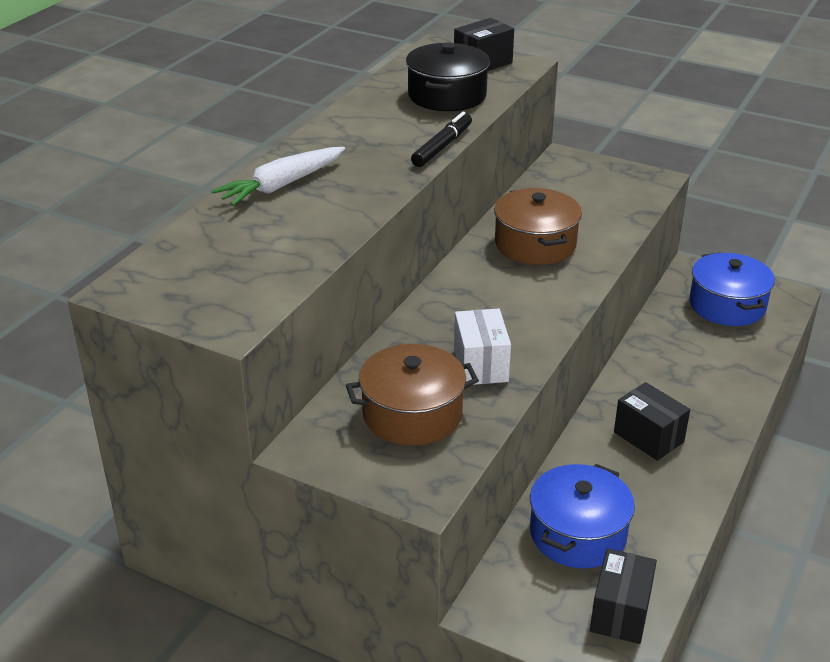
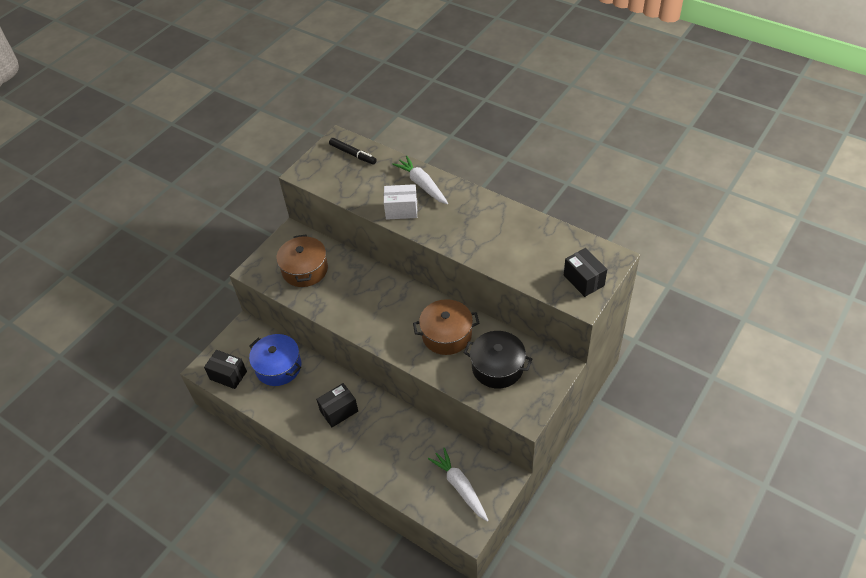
camera: 100 degrees right, 15 degrees up
black pot [406,42,490,111] -> black pot moved to [464,331,532,389]
black marker [411,112,472,167] -> black marker moved to [329,138,377,164]
white box [454,309,511,385] -> white box moved to [384,184,417,220]
blue pot [689,252,775,326] -> white carrot [428,448,489,522]

